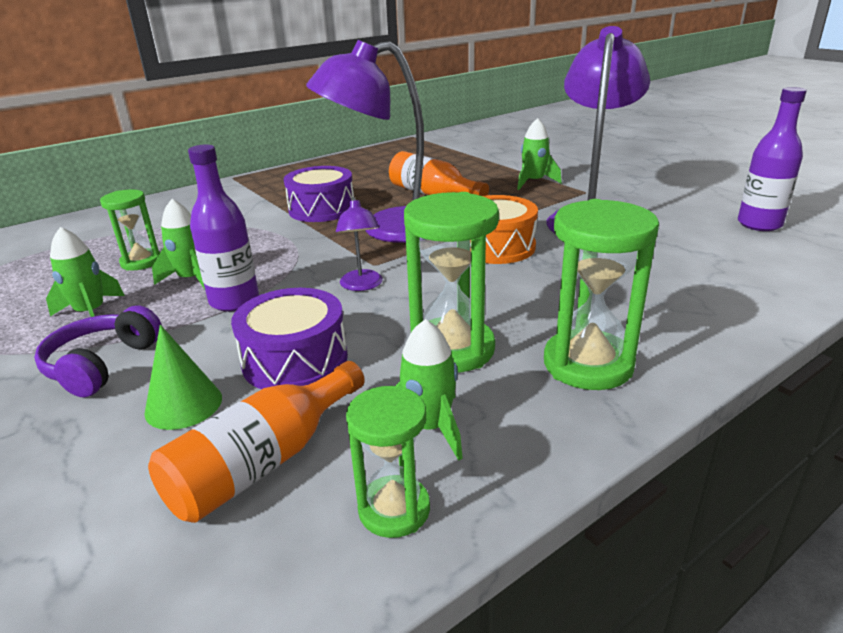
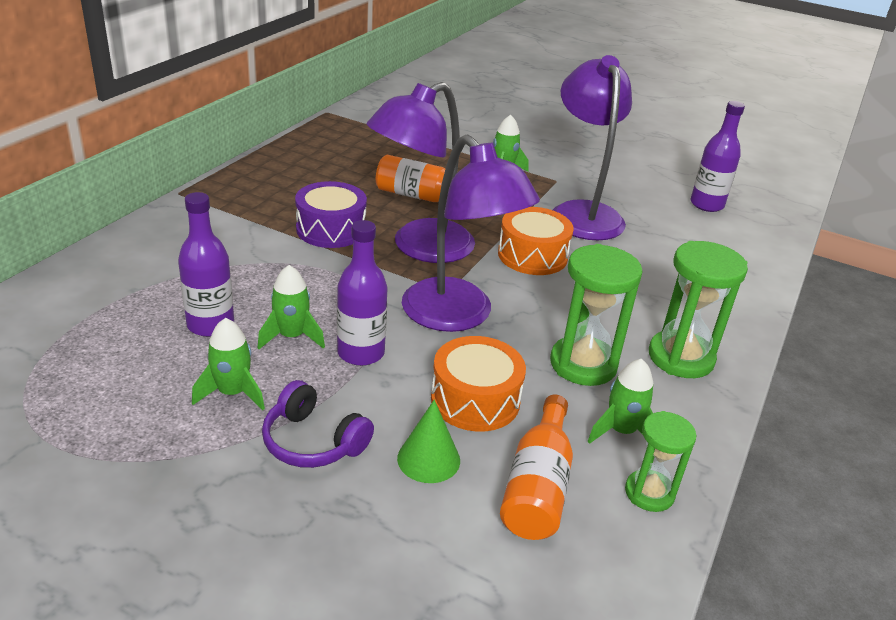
camera: 30 degrees left, 5 degrees up
purple headphones [34,305,162,397] -> purple headphones turned 45 degrees counterclockwise [262,380,374,468]
green hourglass [100,189,160,271] -> purple bottle [178,192,234,337]
purple drum [231,288,348,389] -> orange drum [431,336,526,431]
purple lamp [336,197,383,291] -> purple lamp [402,134,540,332], size x2.28

